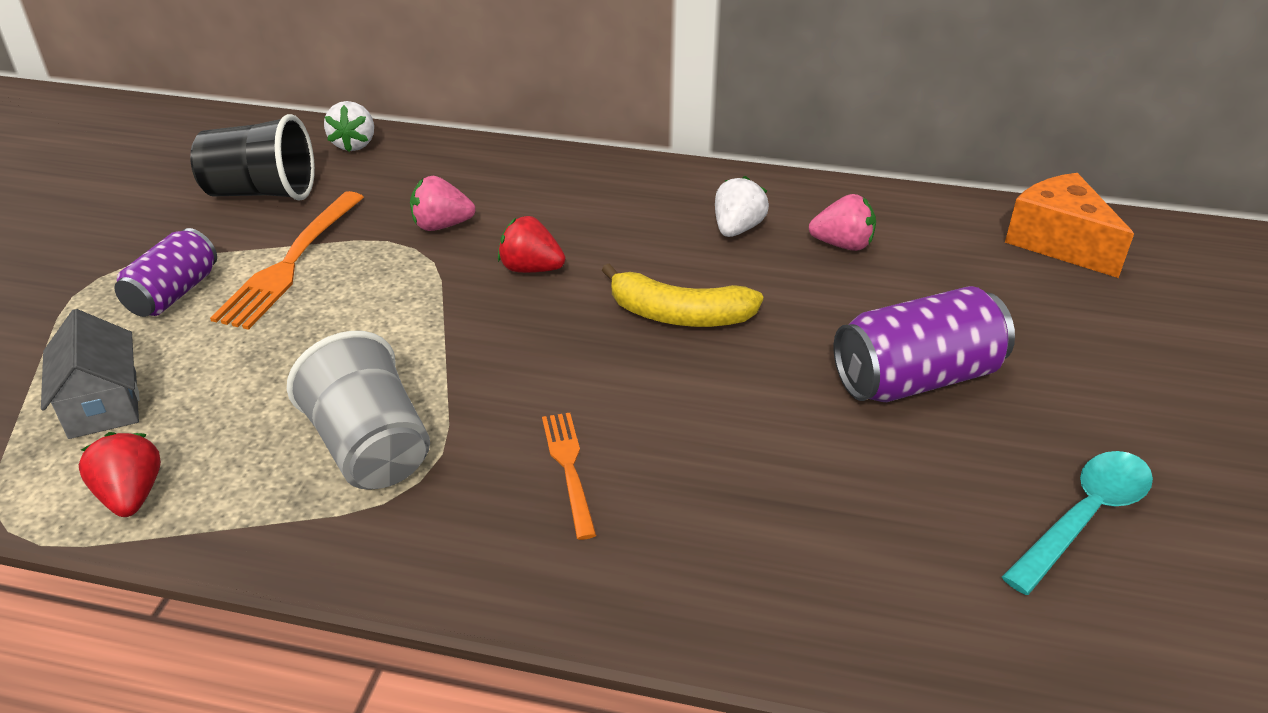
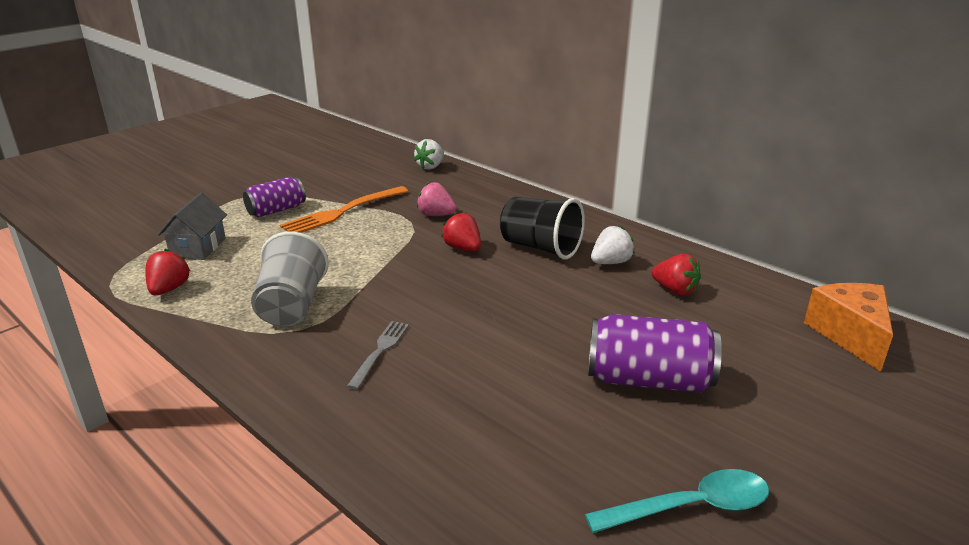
camera: 30 degrees right, 10 degrees down
black cup [190,114,315,201] -> black cup moved to [500,197,585,260]
orange fork [542,413,597,540] -> grey fork [347,321,409,390]
yellow banana [602,264,763,327] -> none
pink strawberry [809,194,876,251] -> red strawberry [651,254,701,296]

